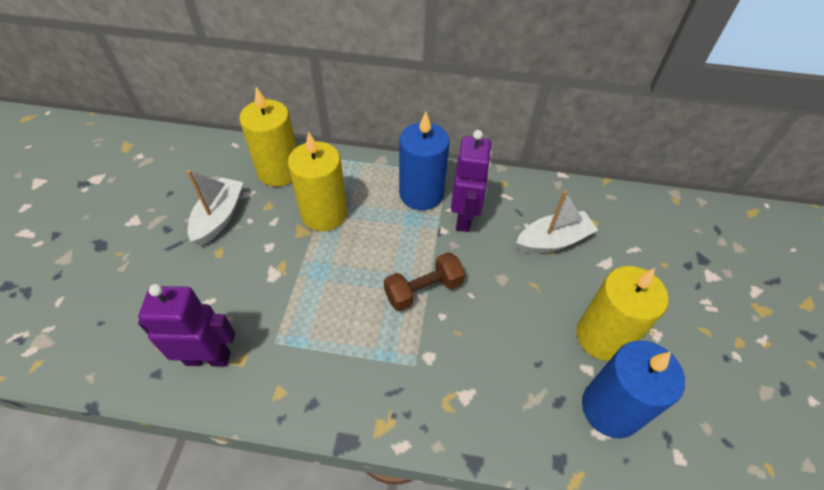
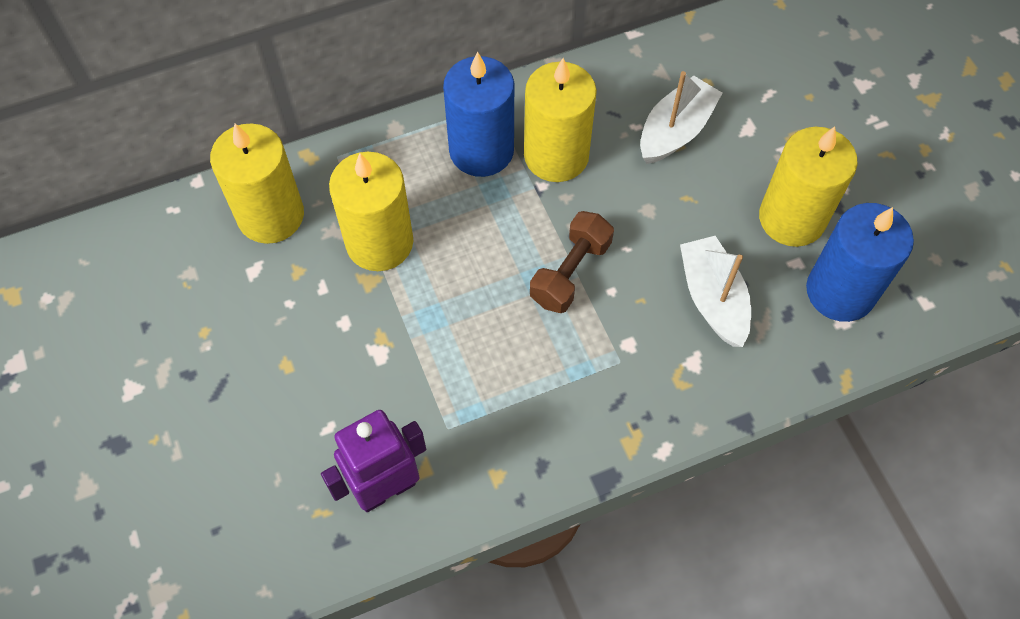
camera: 30 degrees left, 10 degrees up
white boat [187,170,244,246] -> white boat moved to [680,236,751,347]
purple robot [451,130,492,232] -> yellow candle [524,58,597,182]

